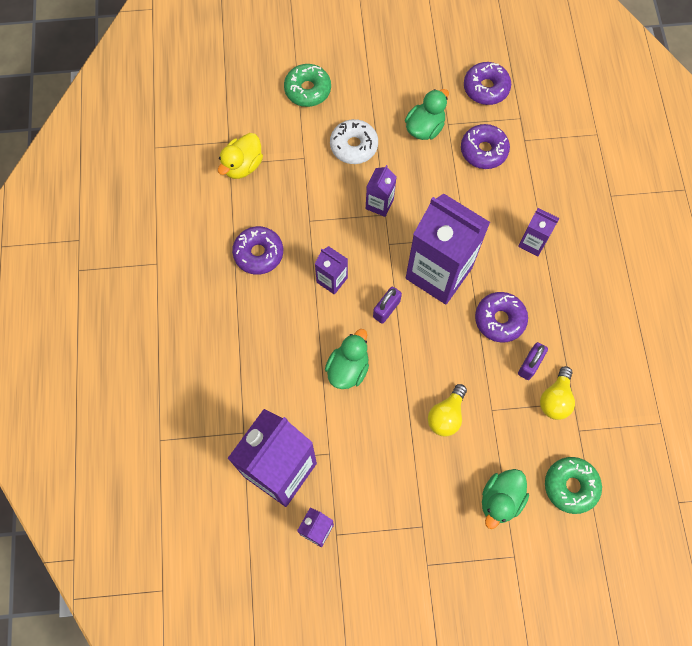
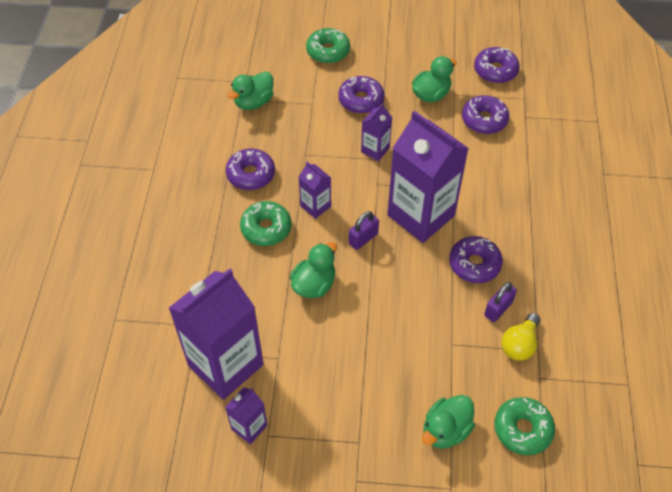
camera: 10 degrees right, 15 degrees down
yellow duck [218,133,263,179] -> green duck [228,71,274,110]
white donut [330,119,378,164] -> purple donut [338,76,384,114]
yellow light bulb [428,384,467,436] -> none
purple carton [518,208,559,256] -> none
none -> green donut [240,201,292,246]

